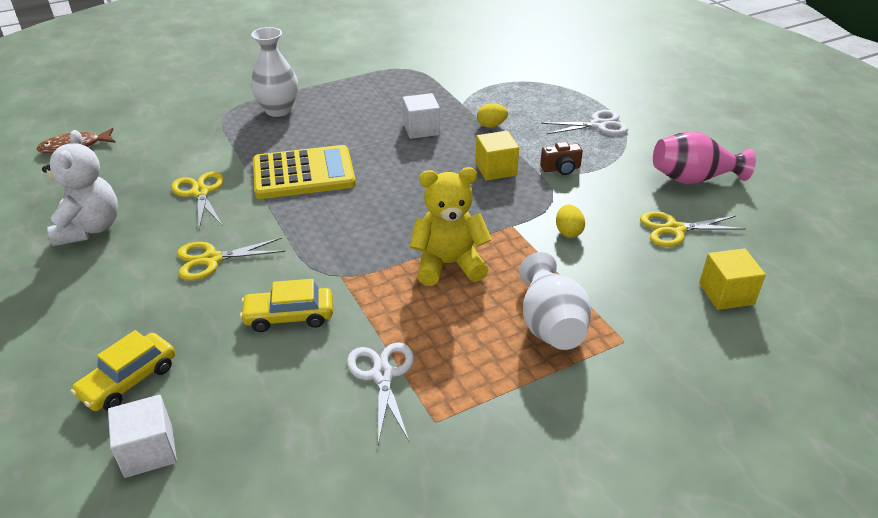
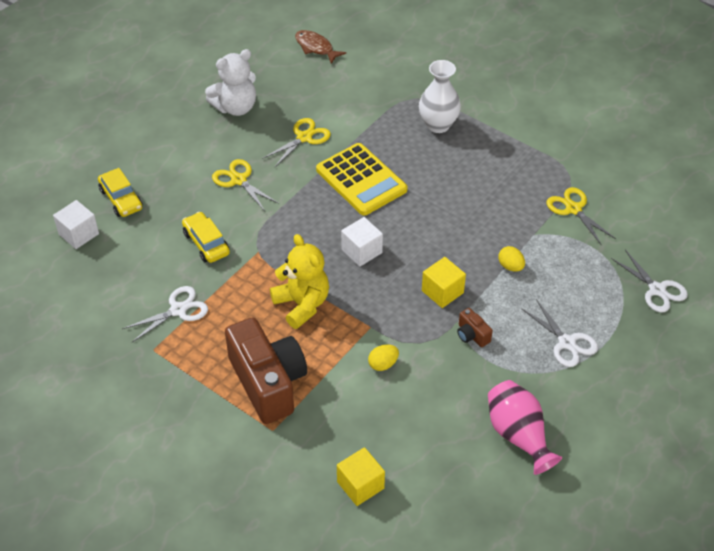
camera: 65 degrees right, 10 degrees up
yellow car [71,330,175,411] -> yellow car turned 135 degrees counterclockwise [98,168,143,217]
white cube [402,93,440,139] -> white cube moved to [341,217,383,267]
white vase [519,252,591,350] -> brown camera [225,317,307,424]
yellow scissors [640,211,746,247] -> yellow scissors moved to [547,187,616,246]
none -> white scissors [611,250,688,313]

